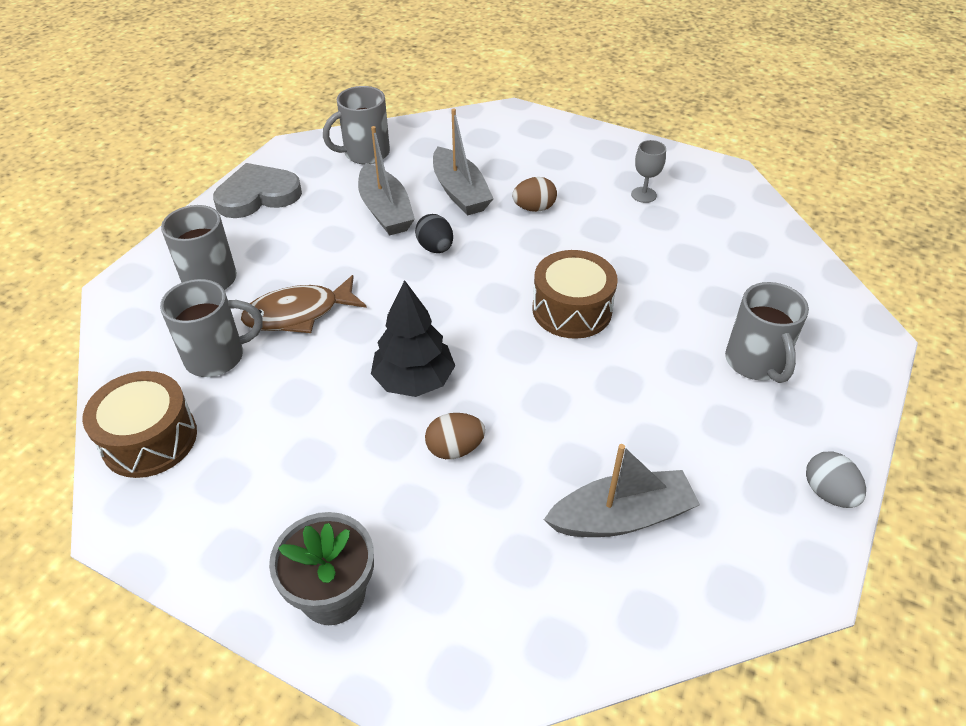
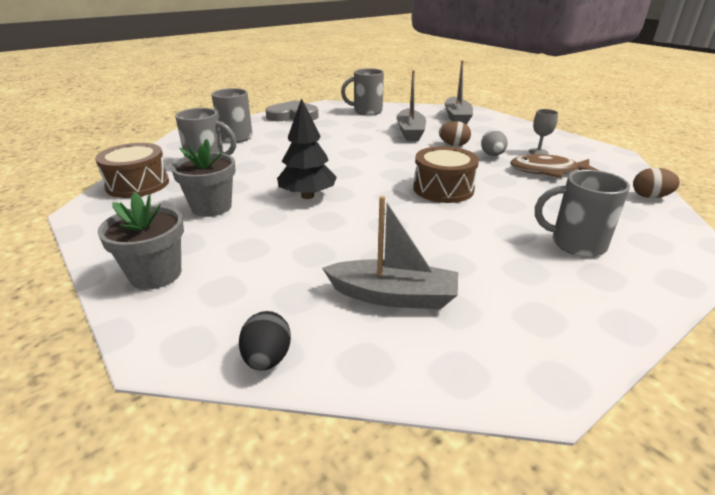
camera: 25 degrees right, 15 degrees down
brown fish [241,275,367,333] -> brown fish moved to [510,154,600,178]
grey boat [358,126,415,236] -> grey boat moved to [445,60,473,125]
black egg [415,214,453,253] -> black egg moved to [239,311,291,371]
brown egg [425,413,485,459] -> brown egg moved to [633,168,680,198]
grey mug [725,282,809,383] -> grey mug turned 90 degrees clockwise [535,170,630,257]
grey egg [806,451,866,508] -> grey egg moved to [481,130,508,156]
none -> grey flower pot [171,139,236,217]

